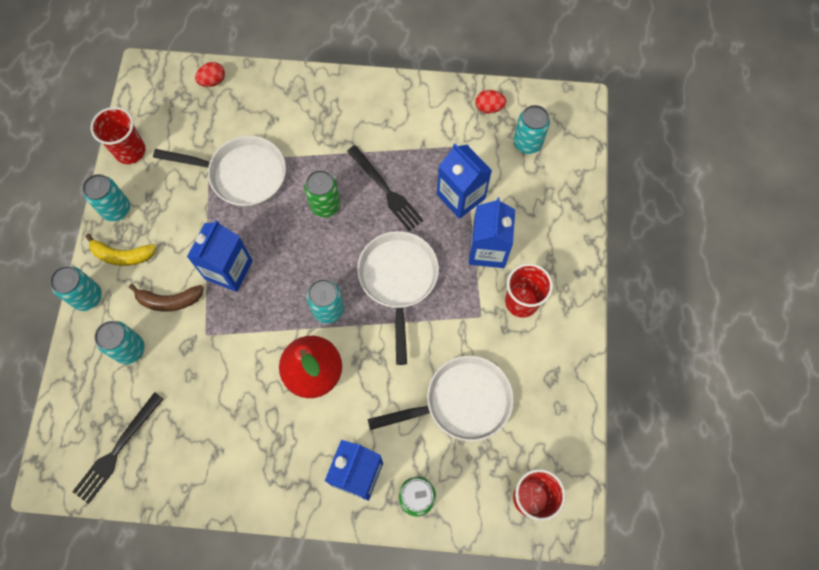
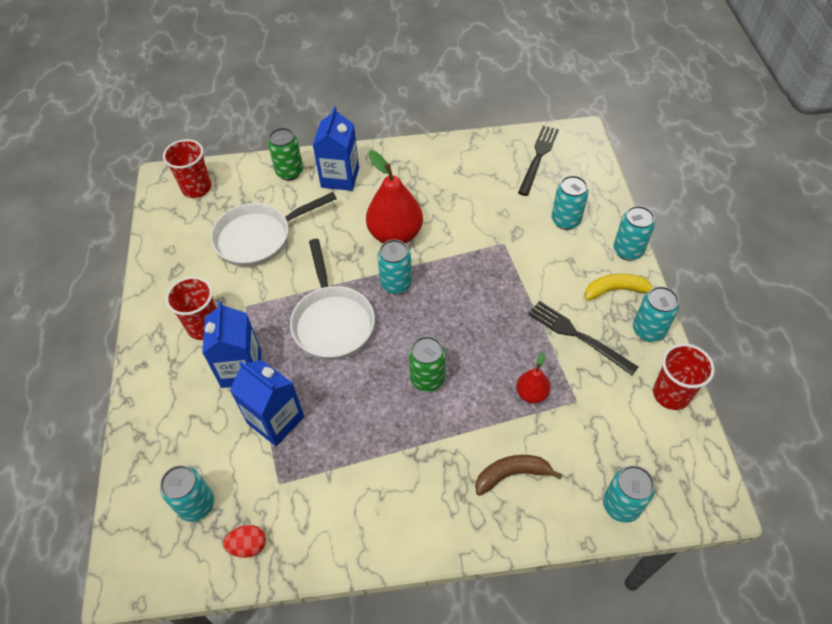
camera: 170 degrees right, 15 degrees down
brown banana [129,284,204,311] -> brown banana moved to [475,455,562,496]
white pan [153,136,286,207] -> red pear [516,352,550,403]
blue carton [187,220,253,292] -> none
red egg [195,62,225,87] -> turquoise can [603,465,655,523]
black fork [347,145,424,231] -> black fork moved to [528,301,638,375]

